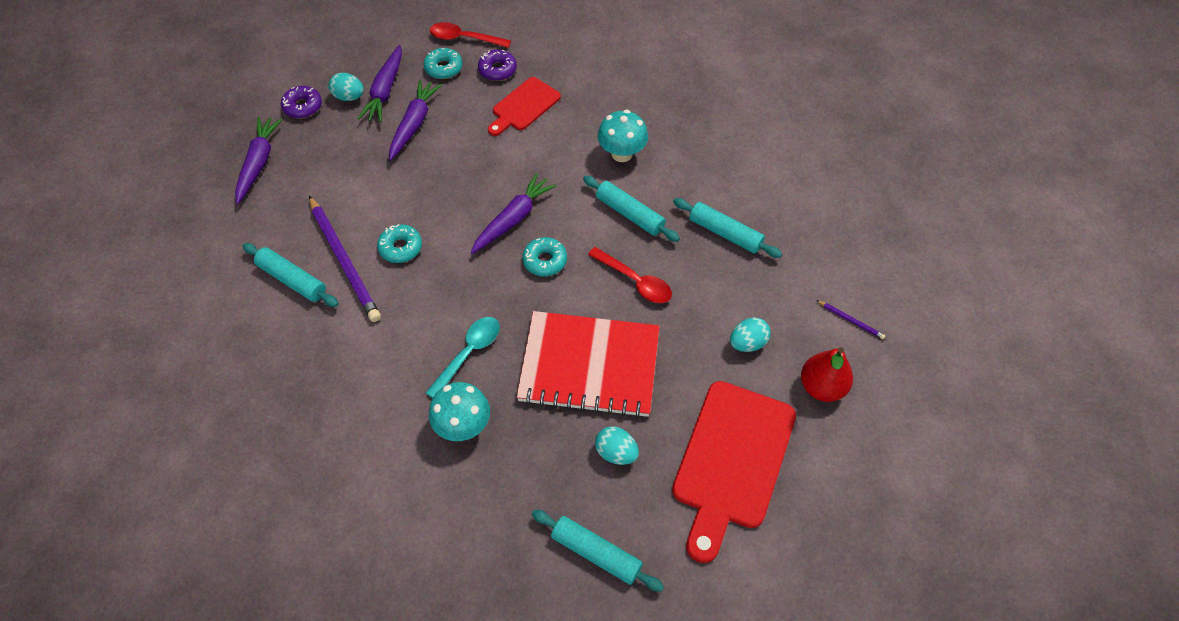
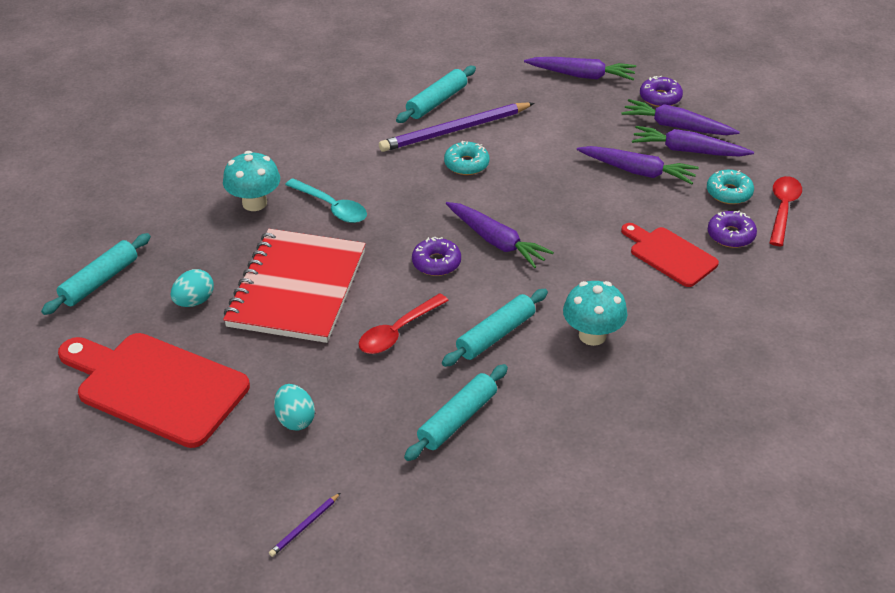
camera: 95 degrees right, 15 degrees down
turquoise egg [329,73,364,101] -> purple carrot [621,99,740,135]
turquoise donut [522,237,567,276] -> purple donut [412,237,461,276]
red pear [801,348,853,402] -> none

